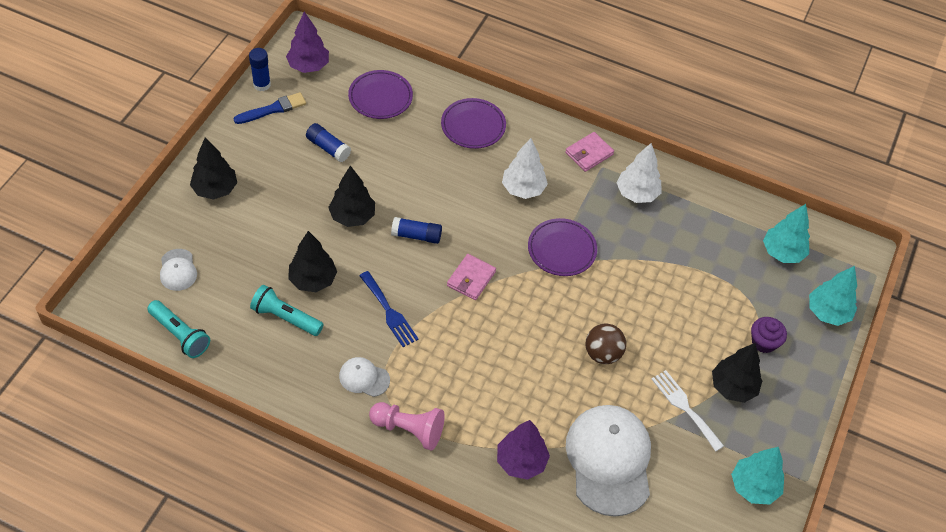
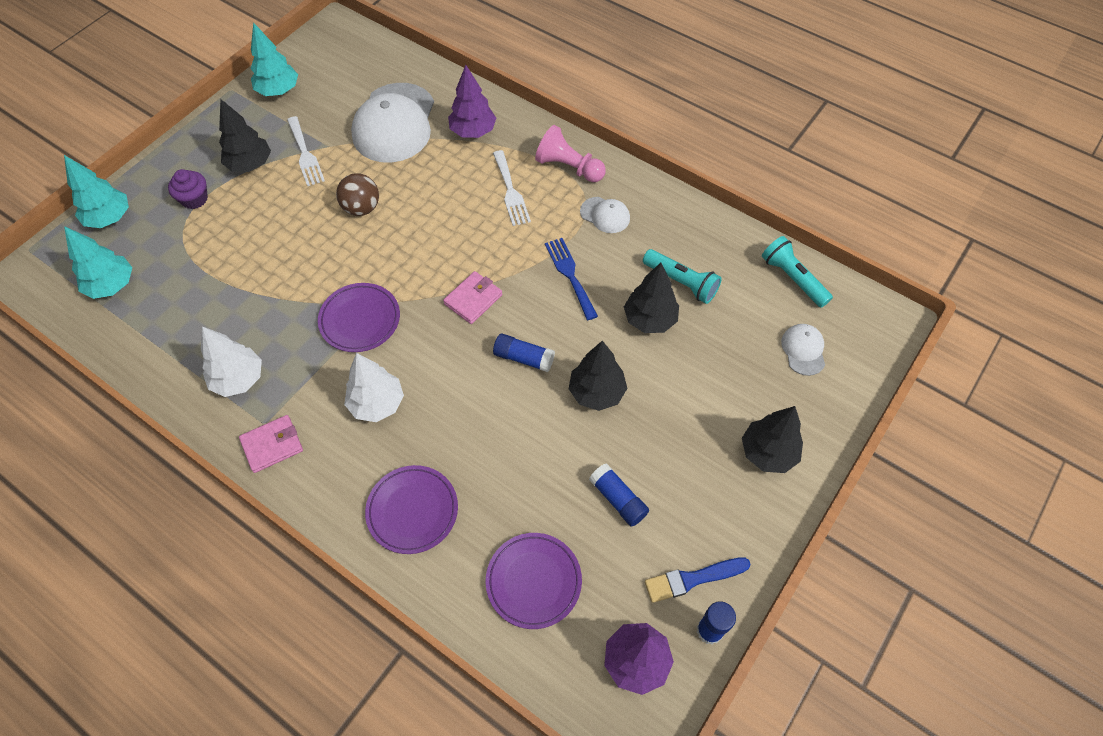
camera: 165 degrees left, 5 degrees up
none -> white fork [493,150,531,226]

